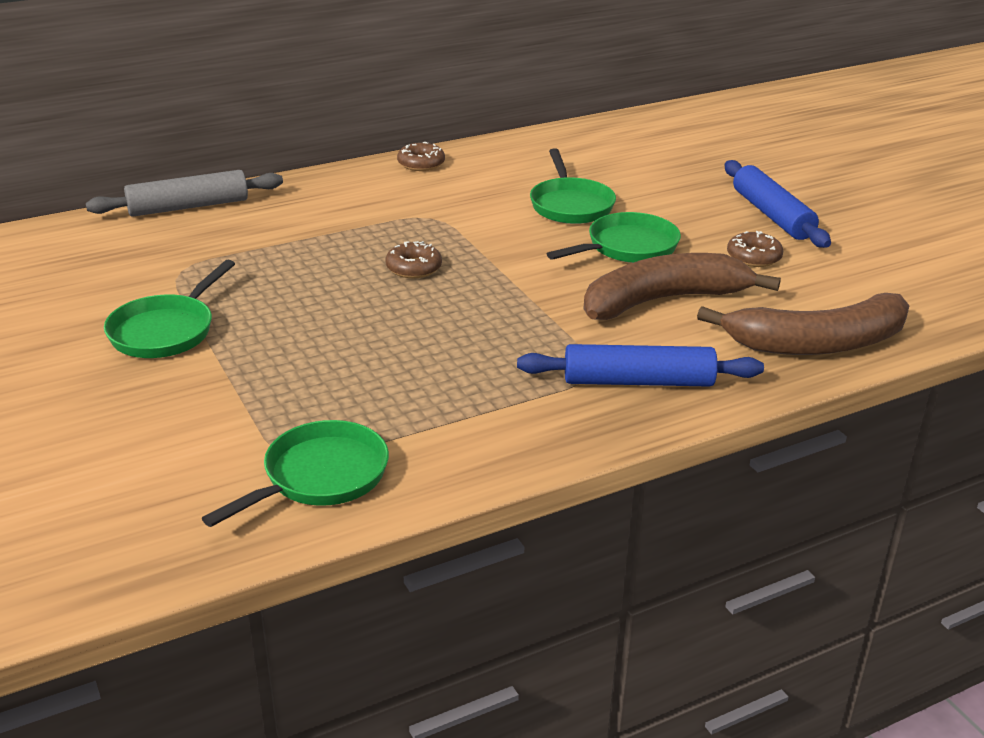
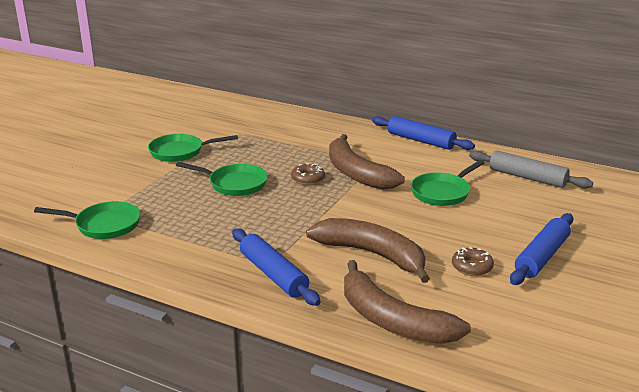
camera: 55 degrees right, 5 degrees down
grey rolling pin [86,170,283,217] -> grey rolling pin moved to [469,150,593,189]
brown donut [397,142,445,171] -> blue rolling pin [372,116,475,150]
green pan [547,212,681,263] -> green pan moved to [176,162,268,196]
none -> brown banana [329,134,405,189]

